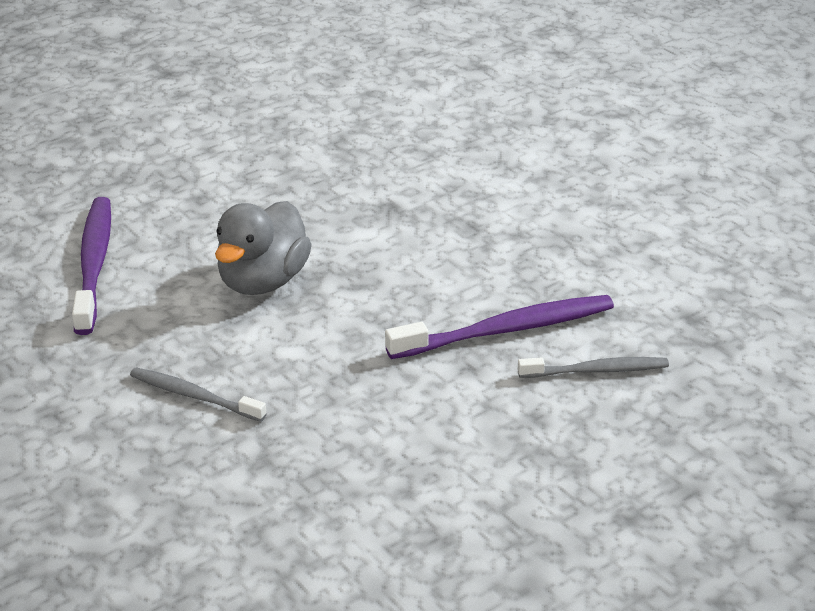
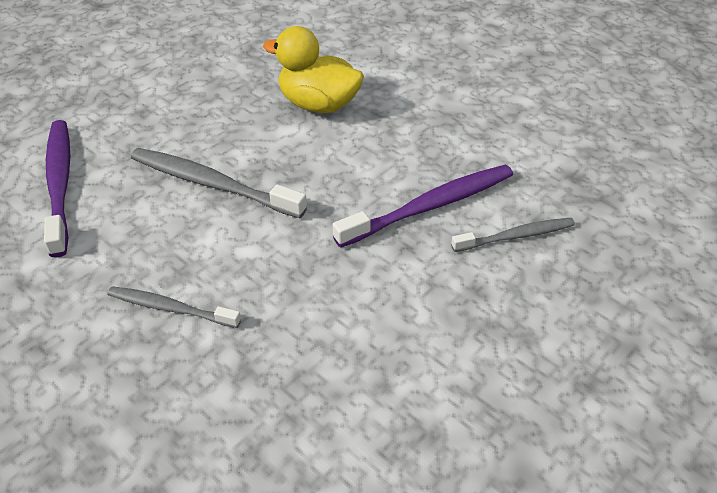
camera: 10 degrees left, 10 degrees up
grey duck [215,201,312,295] -> grey toothbrush [131,148,307,218]
none -> yellow duck [263,26,364,113]

